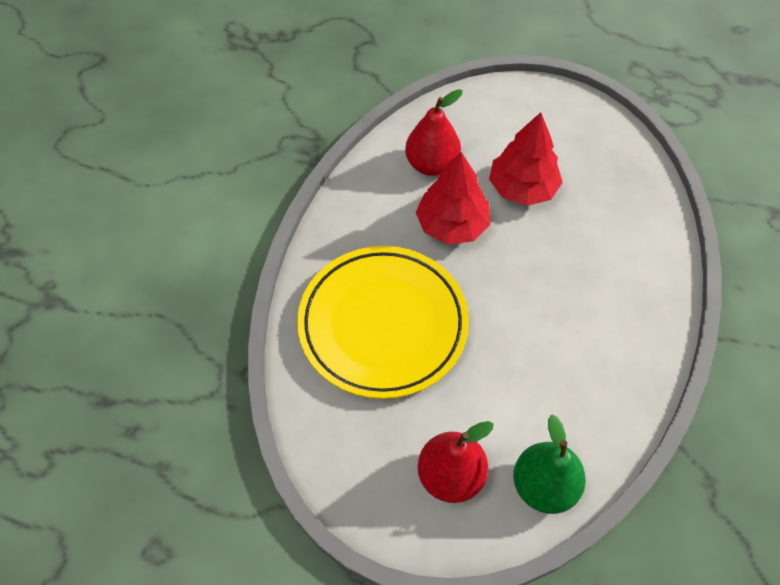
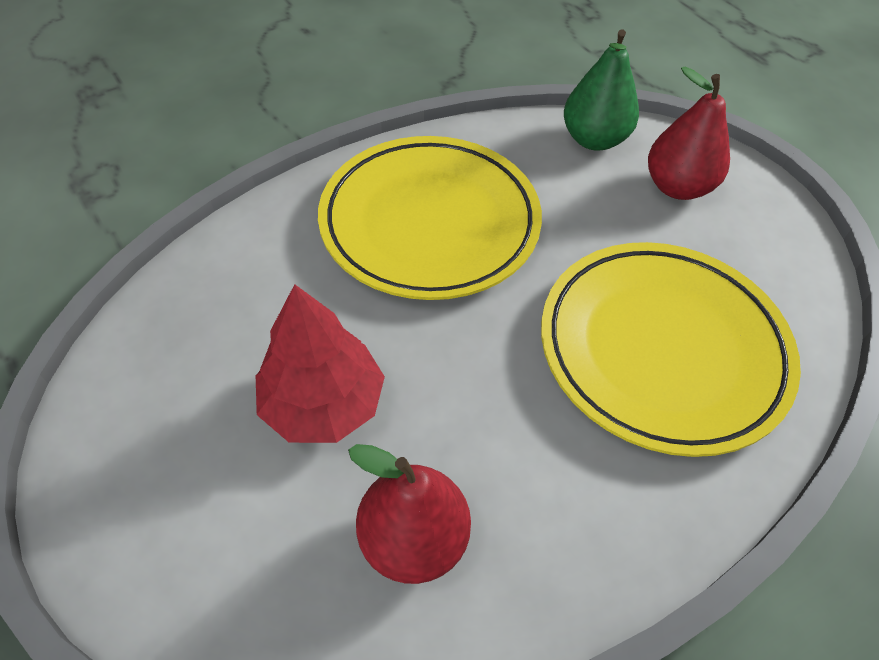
camera: 145 degrees left, 5 degrees down
red tree [416,152,490,245] -> none
none -> yellow plate [318,136,542,300]

